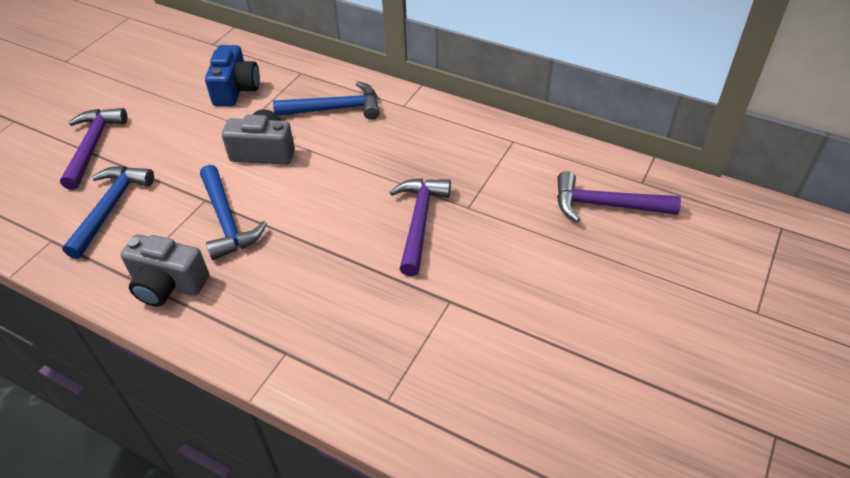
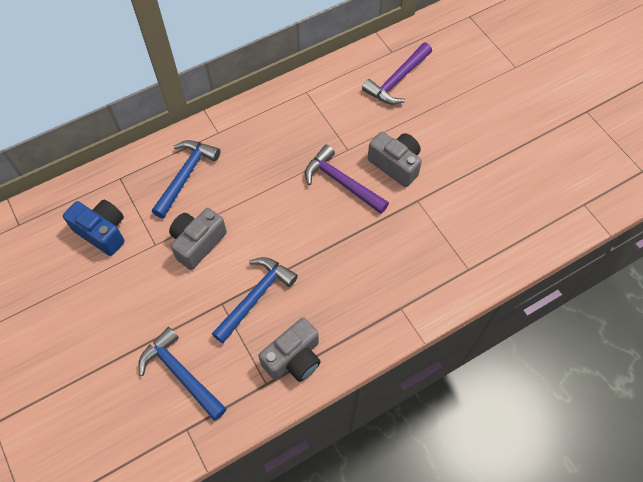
camera: 60 degrees left, 15 degrees up
purple hammer [60,108,127,190] -> none
blue hammer [200,165,267,260] -> blue hammer turned 60 degrees counterclockwise [212,257,298,343]
none -> grey camera [368,132,422,187]

